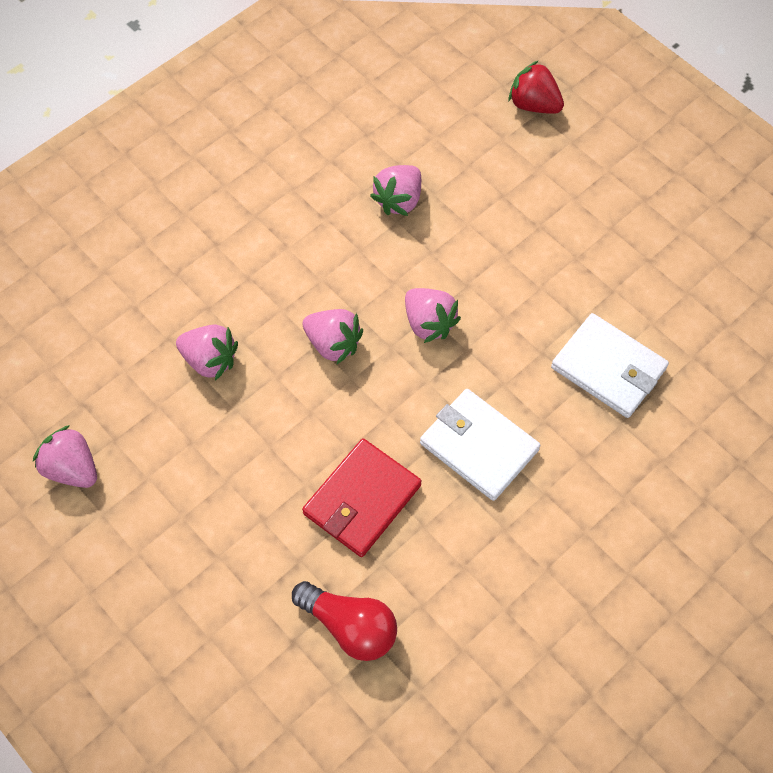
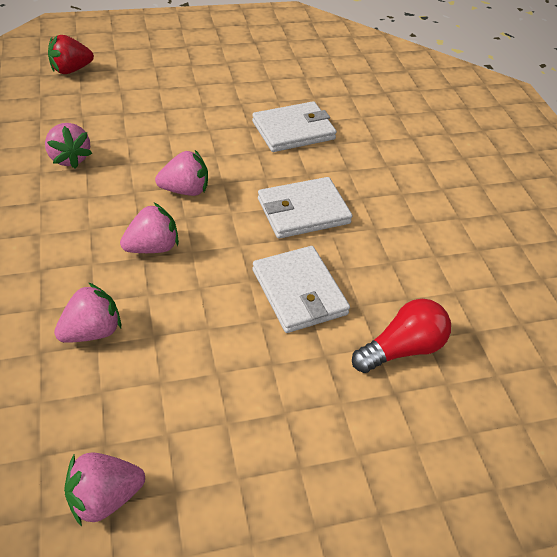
camera: 65 degrees left, 15 degrees down
red wallet [302,438,422,557] -> white wallet [252,246,350,333]

